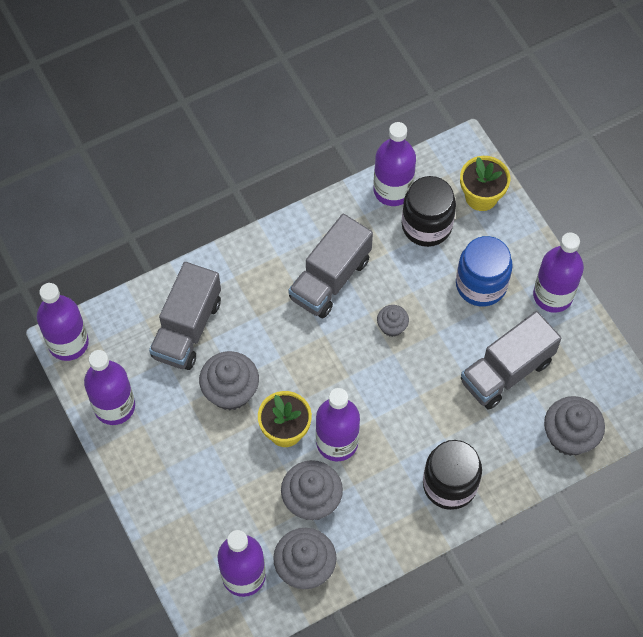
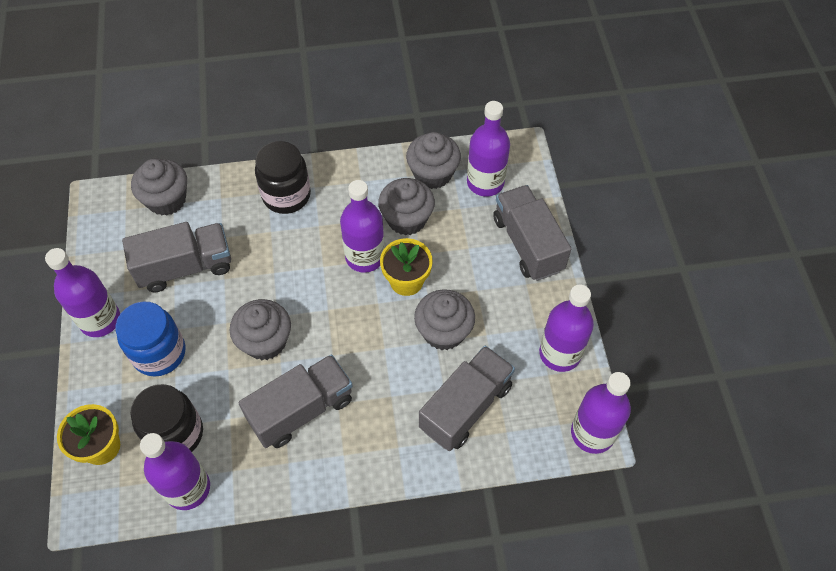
camera: 160 degrees left, 5 degrees down
grey cupcake [377,305,409,337] -> grey cupcake [230,299,291,360], size x1.82
none -> grey truck [493,185,571,281]

